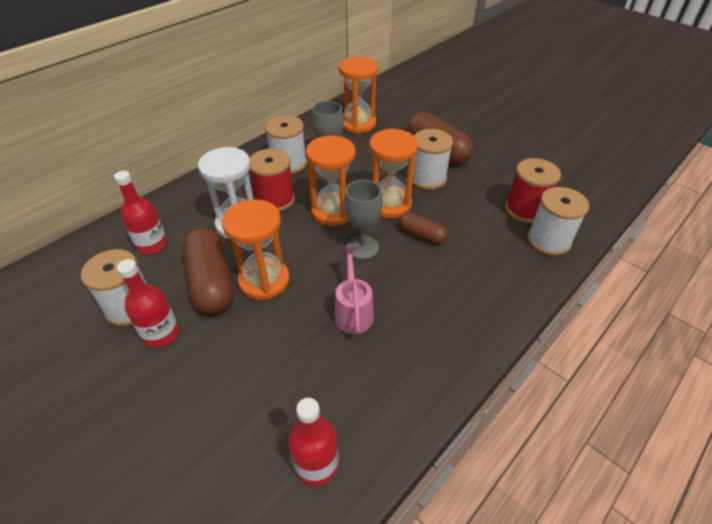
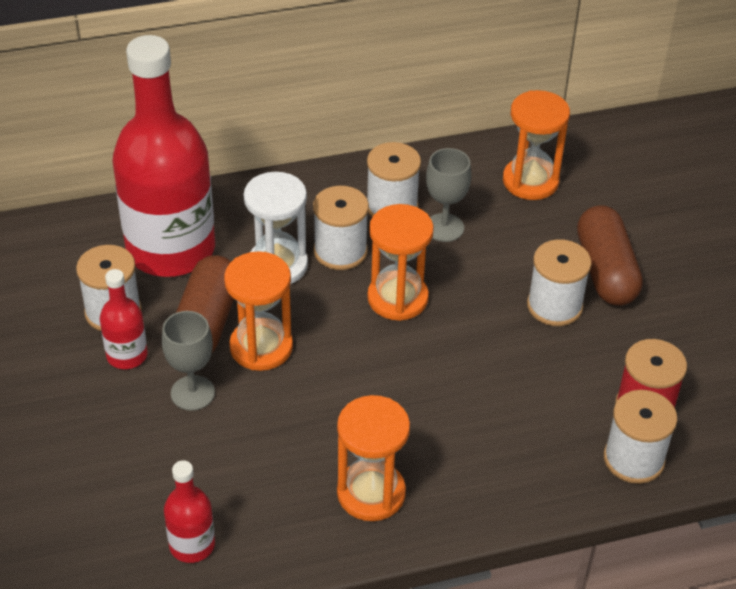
camera: 30 degrees right, 0 degrees up
red bottle [114,171,168,254] -> red bottle [112,35,215,277], size x2.31
red spool [250,149,295,212] -> white spool [313,186,369,270]
pink watering can [335,247,374,334] -> none
grey goblet [344,180,383,259] -> grey goblet moved to [162,311,215,411]
orange hourglass [369,129,418,218] -> orange hourglass moved to [337,395,410,521]
brown capsule [399,212,448,244] -> none

